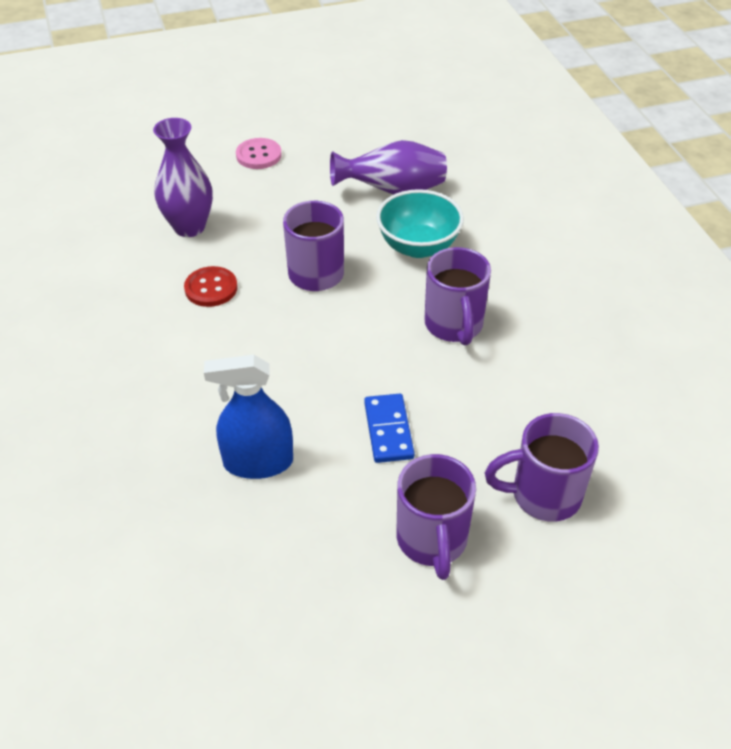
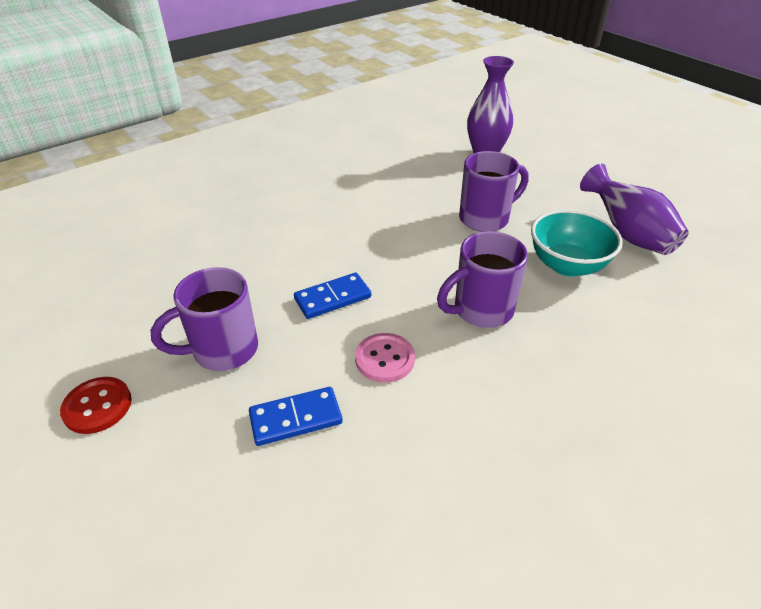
camera: 70 degrees right, 5 degrees down
red button [184,266,237,307] -> red button moved to [60,377,132,434]
blue spray bottle [204,355,293,479] -> none
pink button [236,138,282,169] -> pink button moved to [355,333,415,383]
purple mug [485,413,599,522] -> blue domino [249,387,343,446]

